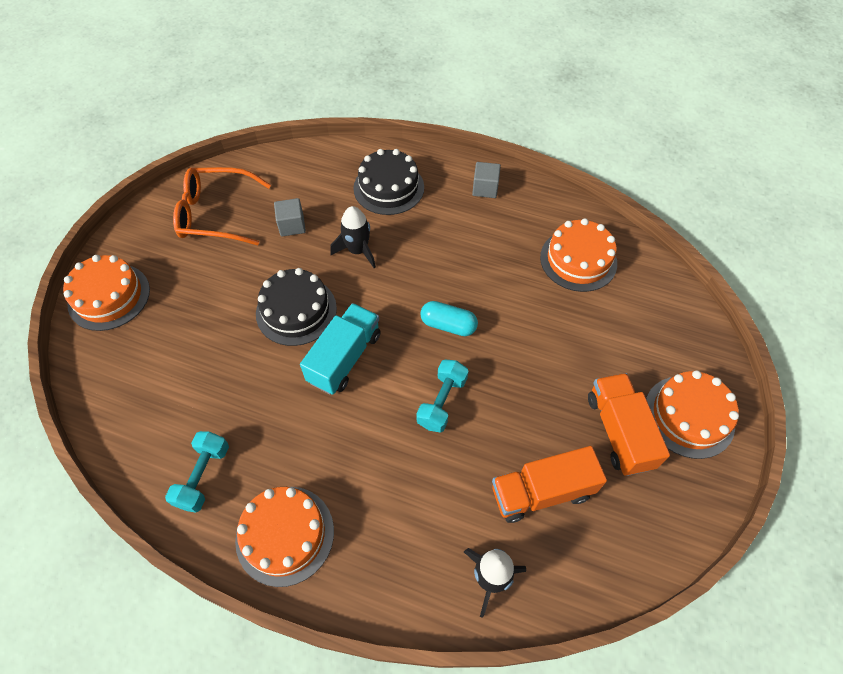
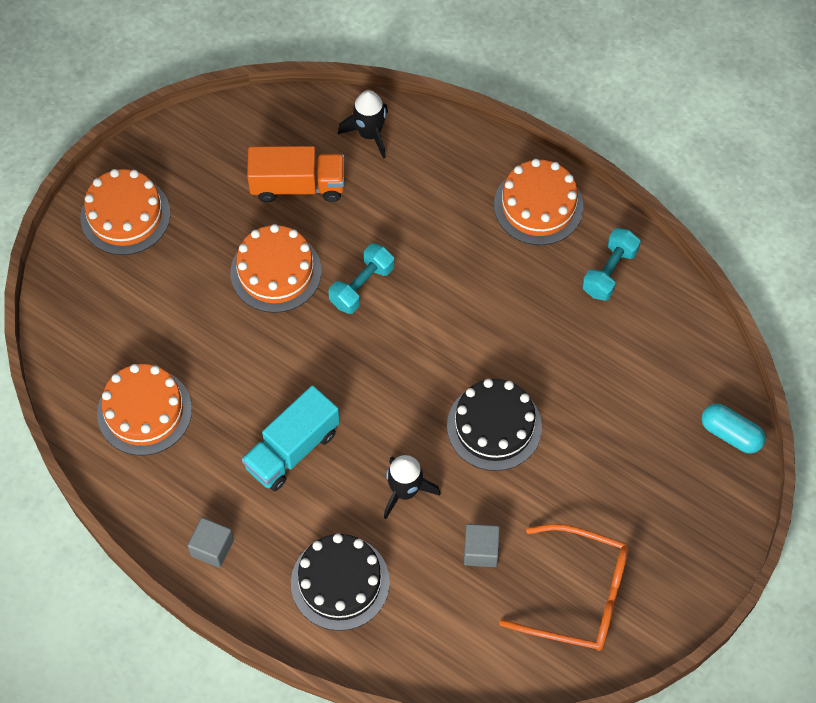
camera: 165 degrees left, 5 degrees up
orange cake [63,255,150,331] -> orange cake moved to [230,224,322,313]
turquoise truck [300,303,381,395] -> turquoise truck moved to [242,385,340,491]
turquoise capsule [420,301,478,336] -> turquoise capsule moved to [702,404,765,453]
orange truck [588,373,670,476] -> none

